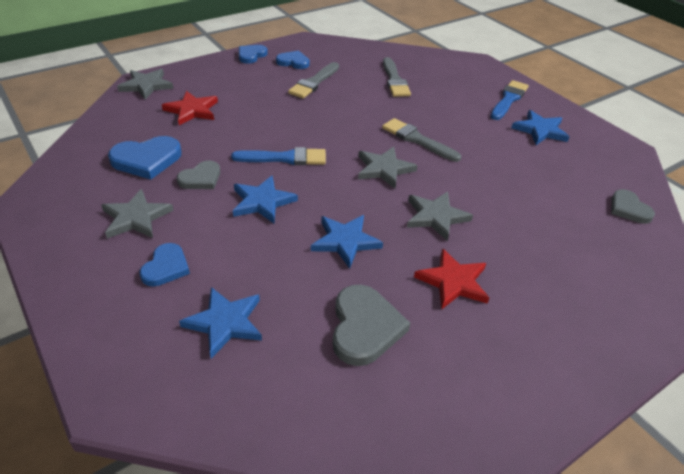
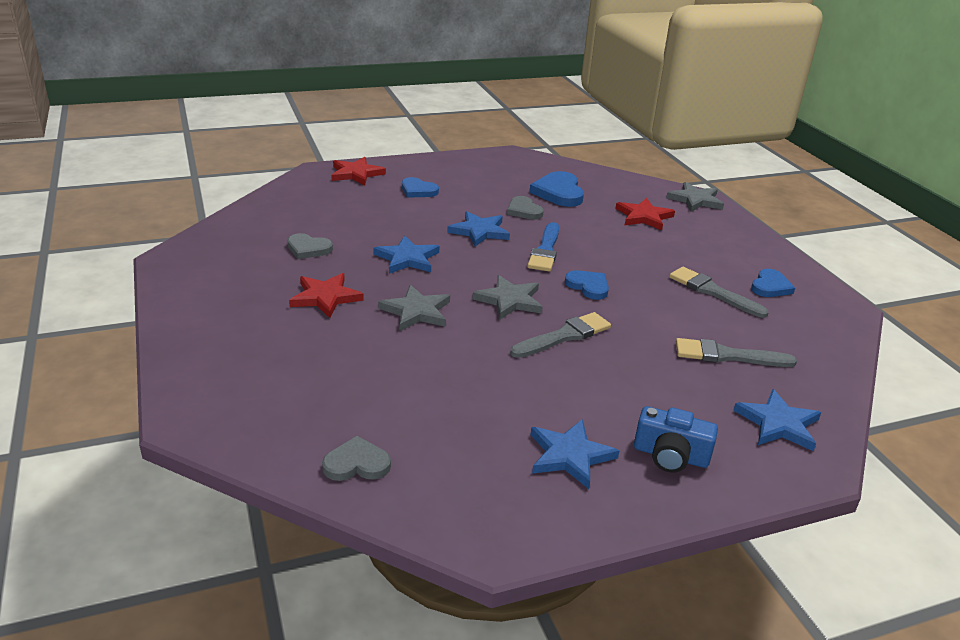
camera: 105 degrees right, 10 degrees down
grey star [101,189,174,239] -> none
blue star [179,287,262,358] -> blue star moved to [733,389,821,451]
blue heart [239,45,268,64] -> blue heart moved to [565,270,609,300]
grey heart [332,284,410,366] -> grey heart [287,233,333,259], size x0.64
blue brush [491,80,529,120] -> blue camera [634,406,718,473]
none -> red star [331,157,386,185]

